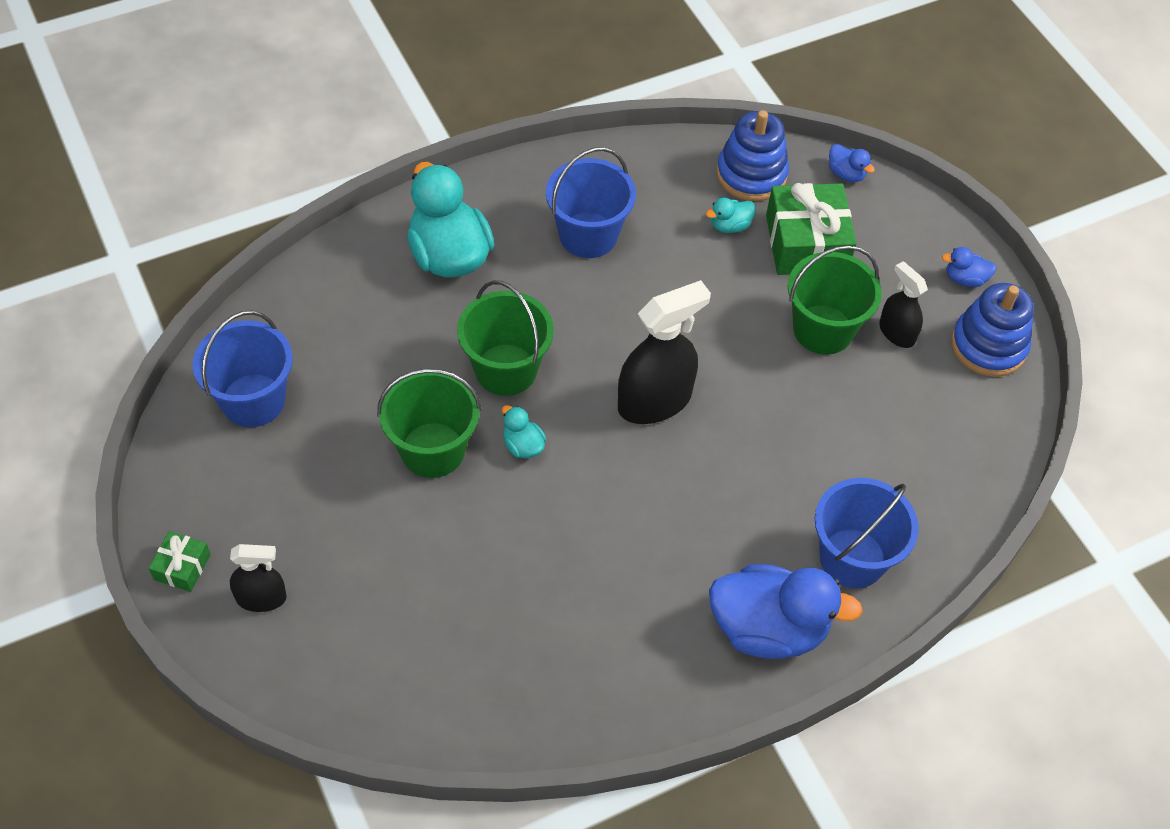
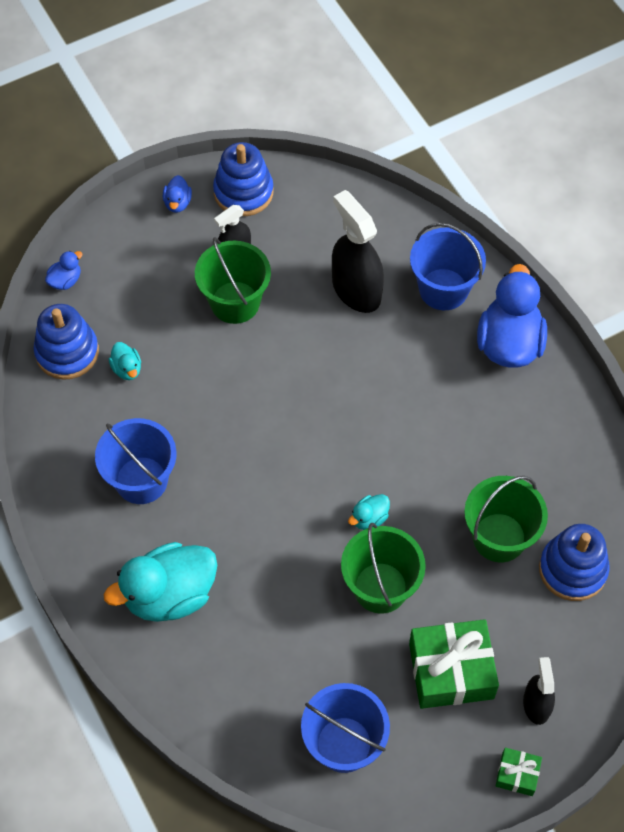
camera: 90 degrees left, 5 degrees up
green bucket [457,280,554,396] -> green bucket moved to [464,476,548,562]
black spray bottle [618,280,711,424] -> black spray bottle moved to [332,190,384,313]
green gift [766,183,857,275] -> green gift moved to [409,619,499,709]
none -> blue stacking toy [539,524,610,601]

